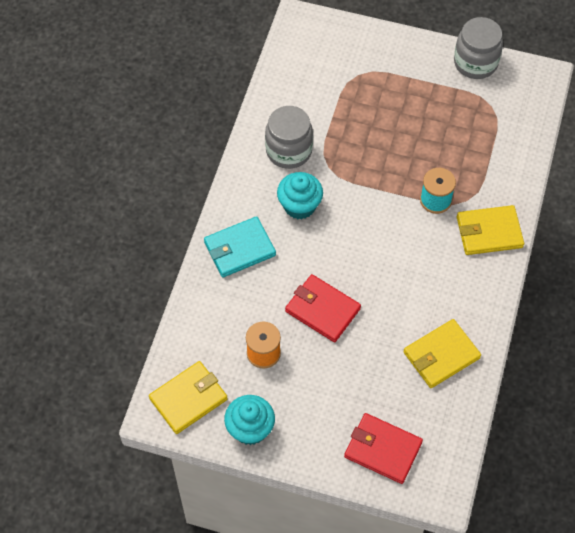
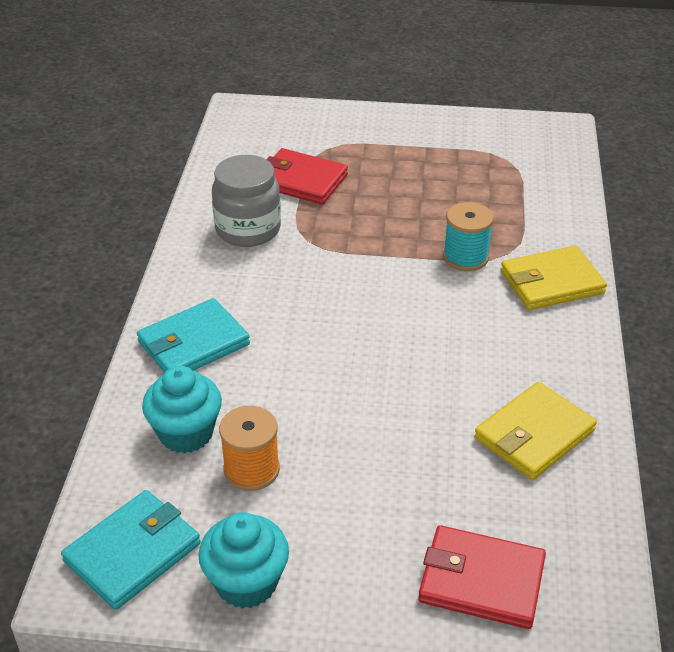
camera: 10 degrees left, 20 degrees down
yellow wallet [149,361,228,434] -> turquoise wallet [61,490,201,610]
turquoise cupcake [277,172,323,219] -> turquoise cupcake moved to [142,366,222,453]
red wallet [285,274,361,342] -> red wallet moved to [266,148,348,204]
grey jar [454,17,503,79] -> none

